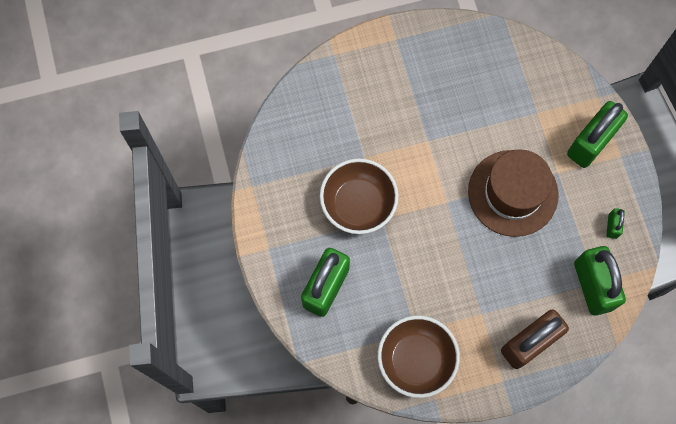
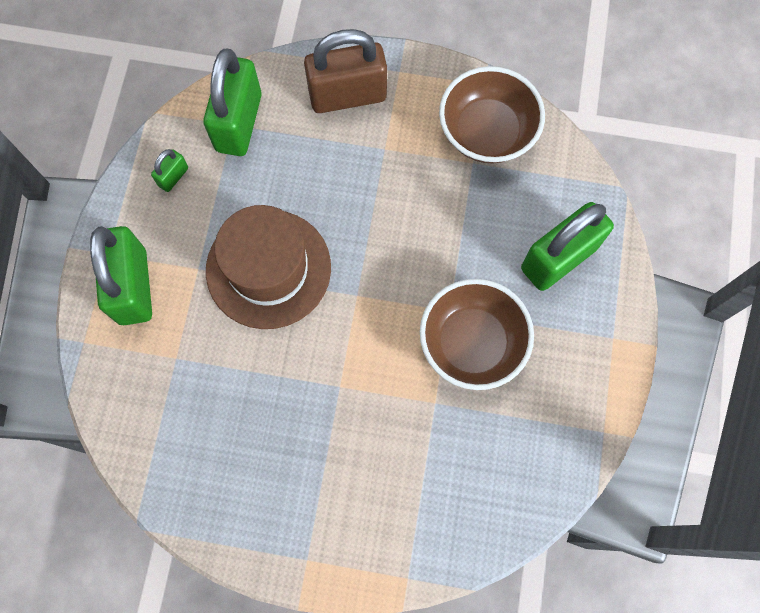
camera: 155 degrees left, 0 degrees up
green padlock [567,101,628,168] -> green padlock turned 75 degrees counterclockwise [90,226,152,325]

